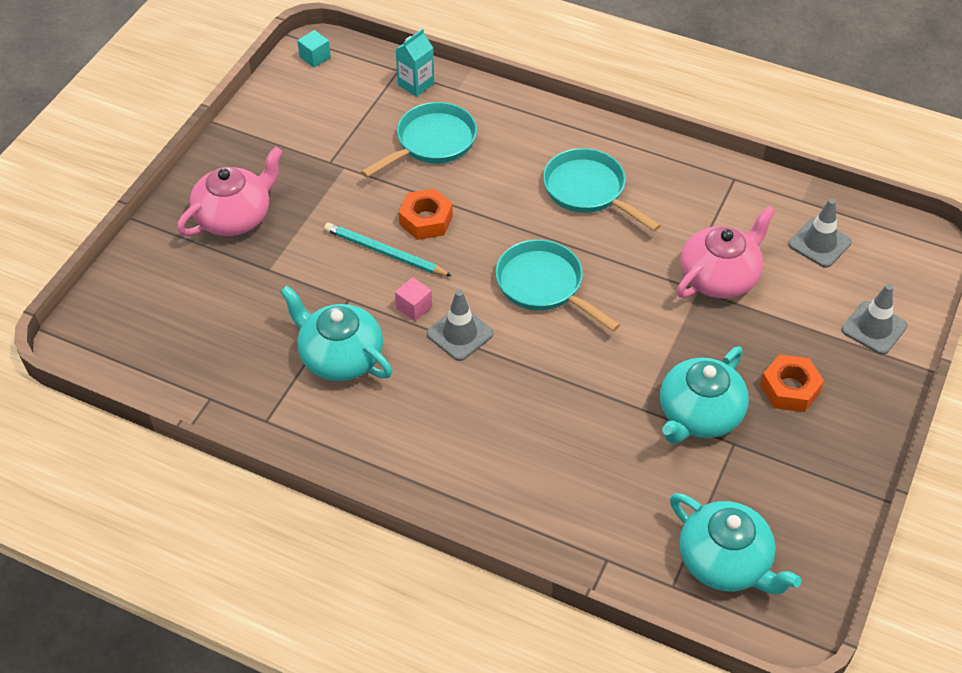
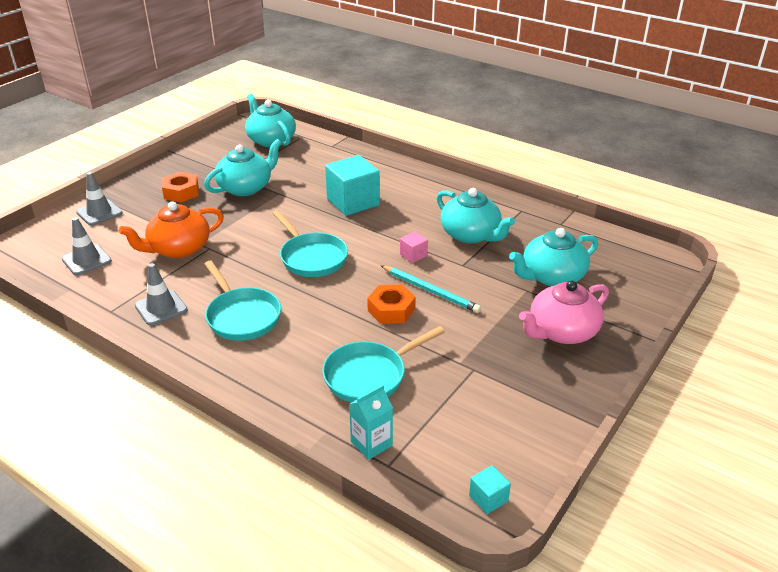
camera: 170 degrees left, 15 degrees down
grey traffic cone [427,290,493,361] -> grey traffic cone moved to [135,263,188,326]
pink teapot [677,205,775,299] -> orange teapot [119,201,224,258]
none -> turquoise cube [325,155,380,216]
none -> turquoise teapot [509,228,598,286]

